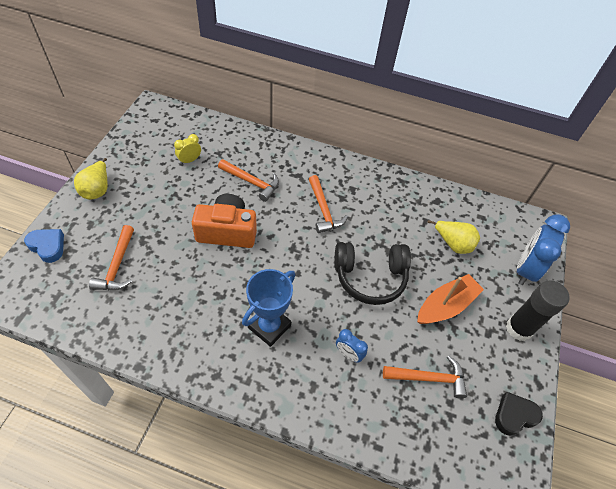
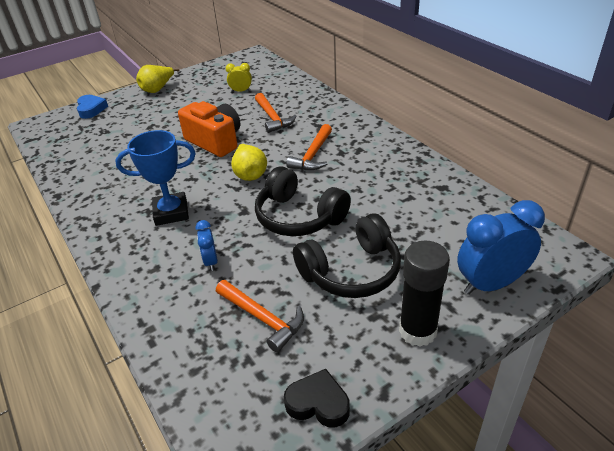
camera: 45 degrees right, 15 degrees down
orange hammer [89,225,134,290] -> none
orange boat [417,274,484,324] -> black headphones [293,214,401,298]
yellow pear [428,220,480,254] -> yellow pear moved to [231,144,267,181]

